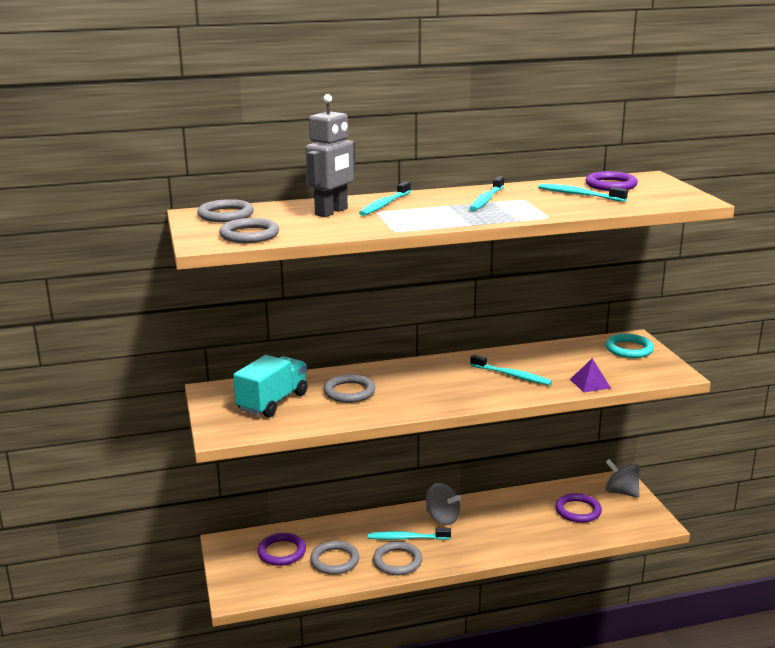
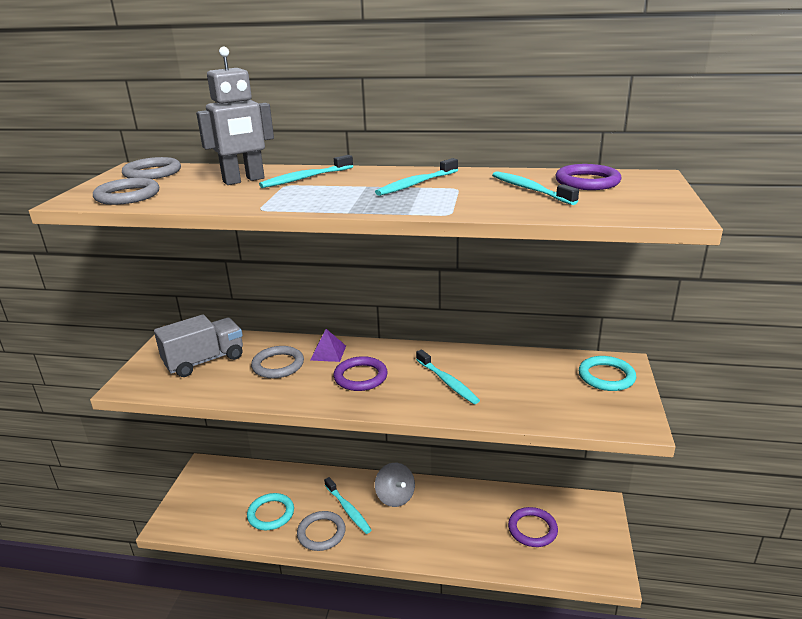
camera: 25 degrees right, 5 degrees up
turquoise truck [233,355,308,417] -> grey truck [154,314,243,377]
purple ring [257,533,306,566] -> purple ring moved to [334,356,388,391]
grey ring [310,541,359,575] -> turquoise ring [247,493,294,530]
turquoise toothbrush [368,528,451,540] -> turquoise toothbrush turned 150 degrees counterclockwise [324,477,371,534]
purple pyramid [570,358,611,393] -> purple pyramid moved to [310,329,346,362]
grey spinning top [606,459,640,498] -> none

